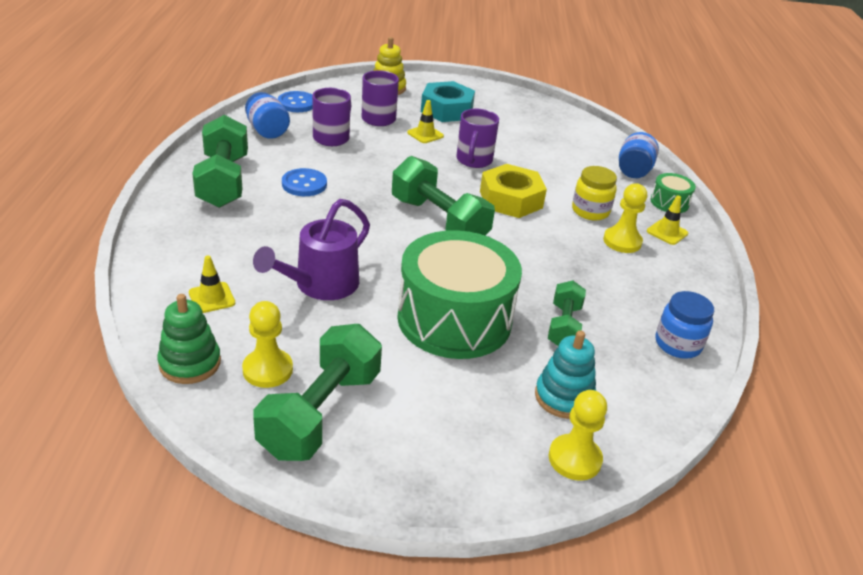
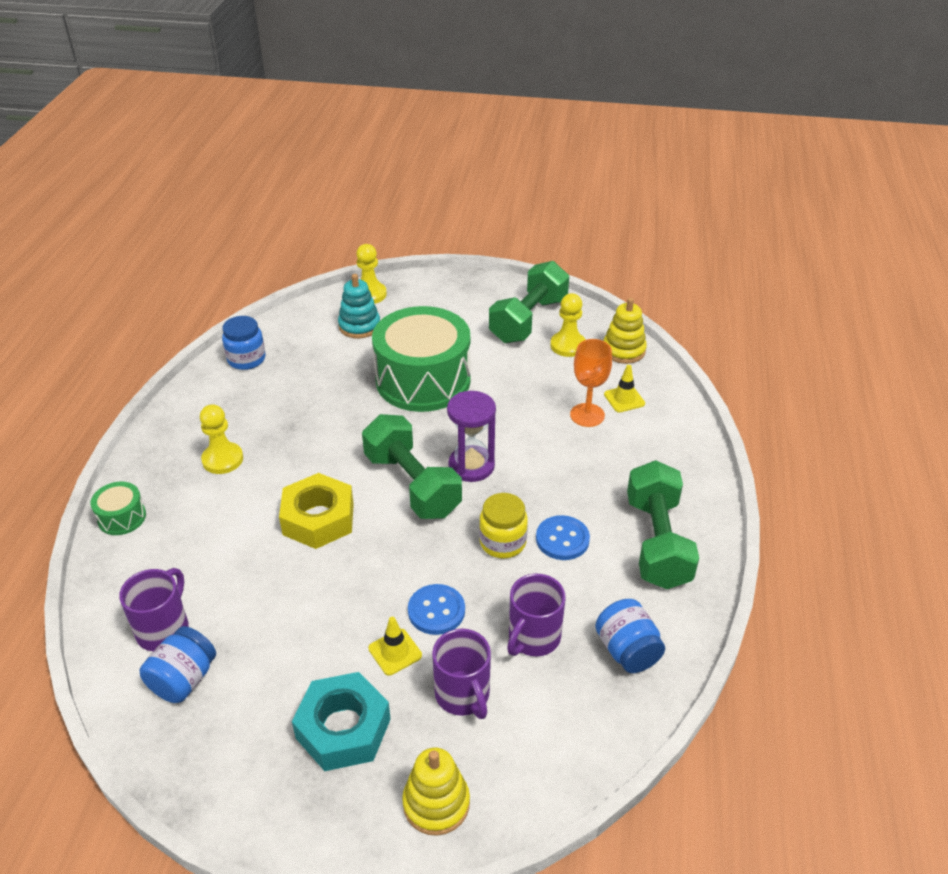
camera: 170 degrees left, 5 degrees up
green stacking toy [157,294,221,384] -> yellow stacking toy [603,298,647,364]
purple watering can [253,199,370,300] -> none
blue button [278,91,313,112] -> blue button moved to [408,584,465,635]
purple mug [456,109,499,168] -> purple mug moved to [119,568,189,651]
green dumbbell [548,281,586,346] -> none
yellow jar [572,166,617,221] -> yellow jar moved to [479,493,528,558]
blue jar [619,132,659,178] -> blue jar moved to [140,626,216,703]
yellow traffic cone [647,196,688,245] -> none
none -> purple hourglass [447,391,496,482]
none -> orange goblet [570,339,612,427]

